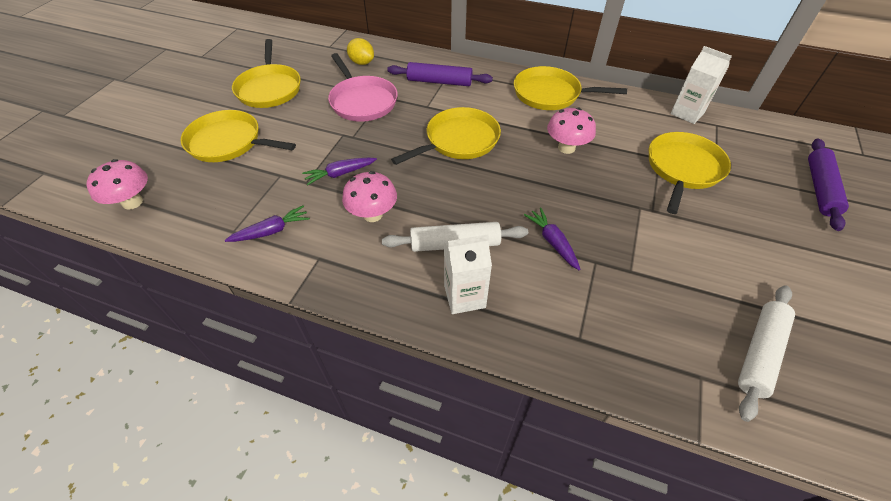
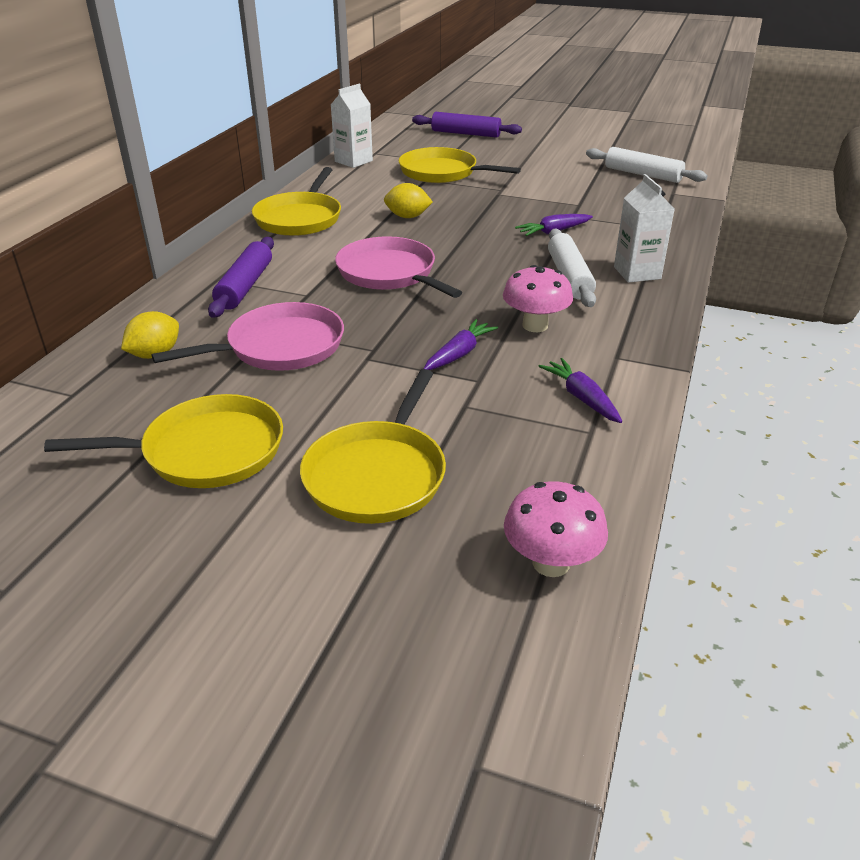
camera: 90 degrees left, 15 degrees down
purple carrot [302,157,377,185] -> purple carrot turned 120 degrees counterclockwise [424,319,498,370]
yellow pan [391,107,501,165] -> pink pan [335,236,462,298]
pink mushroom [547,108,596,154] -> yellow lemon [384,183,433,218]

